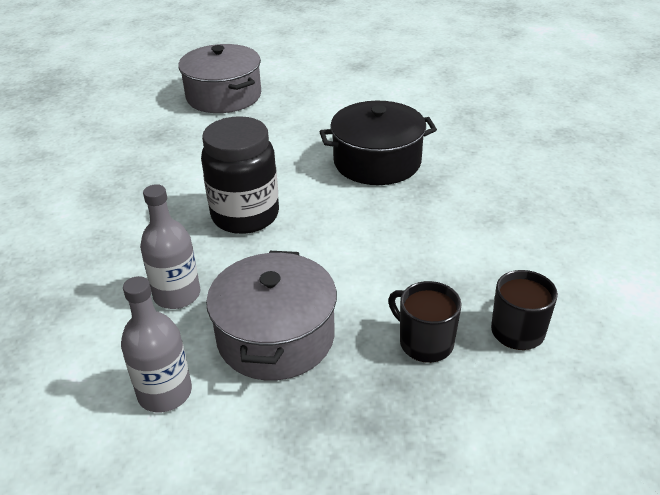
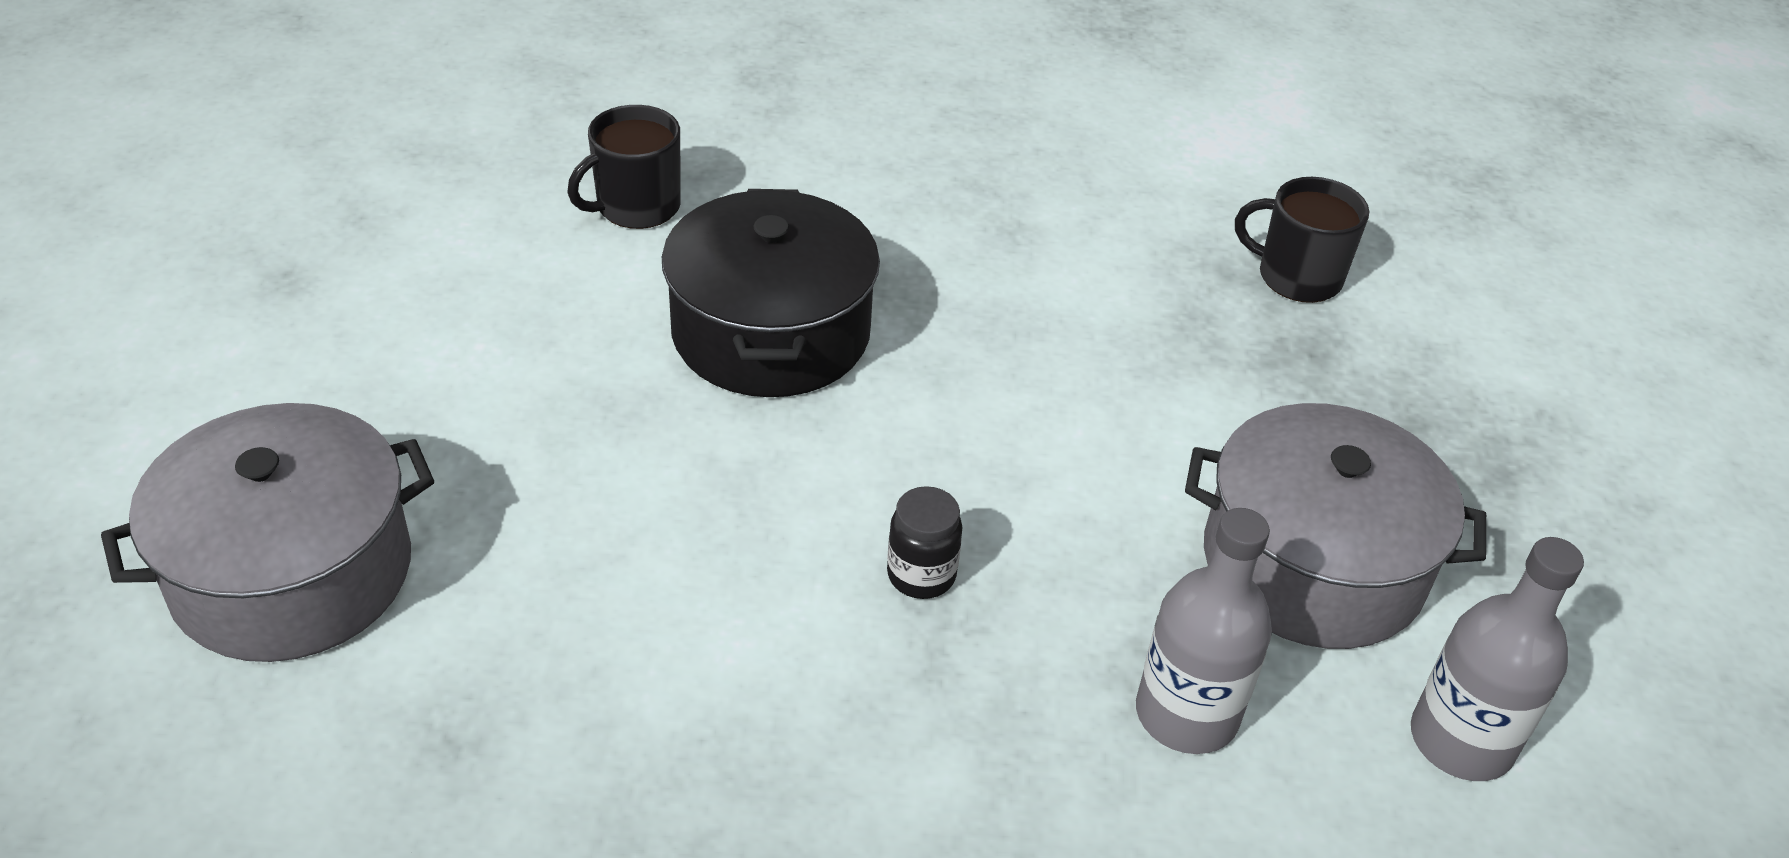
camera: 85 degrees left, 5 degrees up
black jar [201,116,279,234] -> black jar [887,486,963,599], size x0.43
black mug [388,281,462,363] -> black mug moved to [567,105,681,229]

